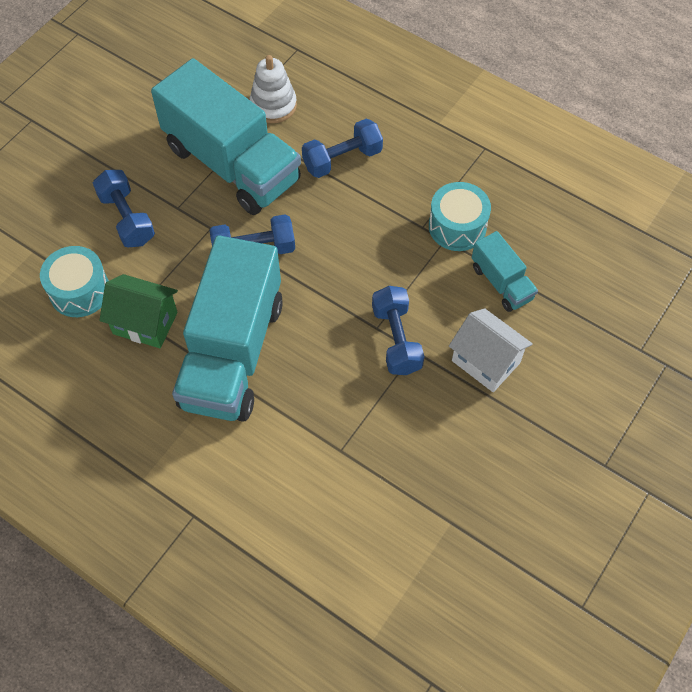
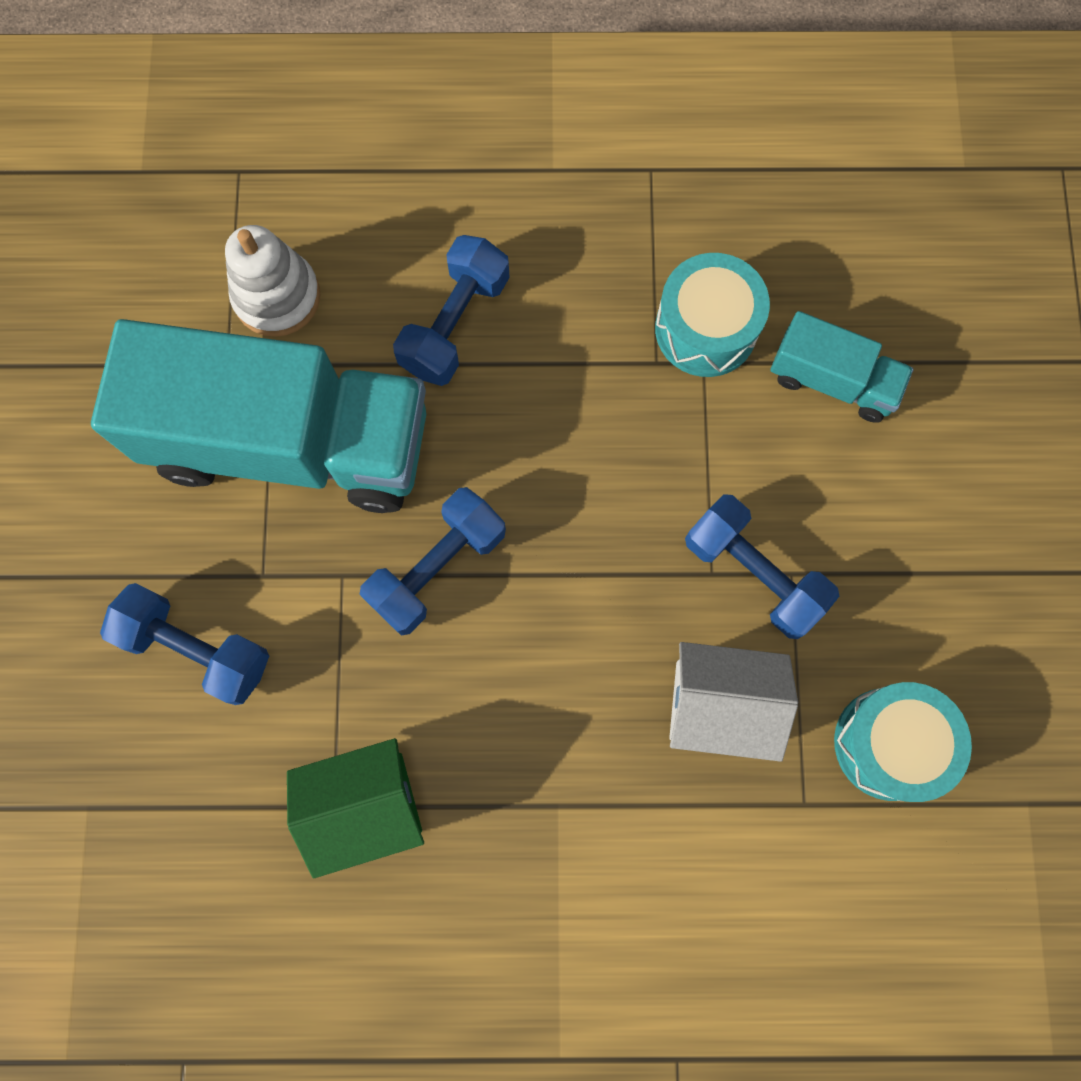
camera: 35 degrees left, 15 degrees up
turquoise drum [40,246,109,317] -> turquoise drum moved to [834,682,972,802]
turquoise truck [172,235,283,422] -> none
white house [449,308,533,392] -> white house moved to [669,642,798,762]

